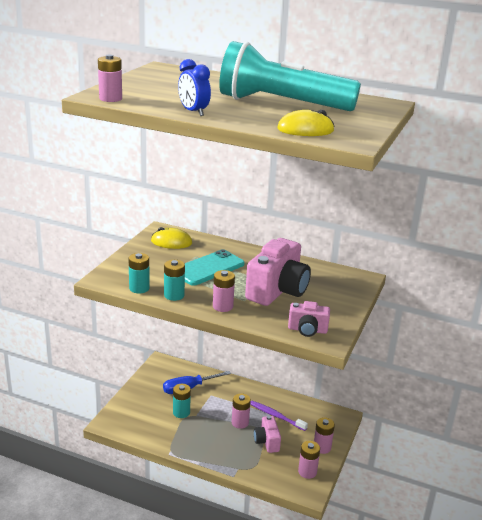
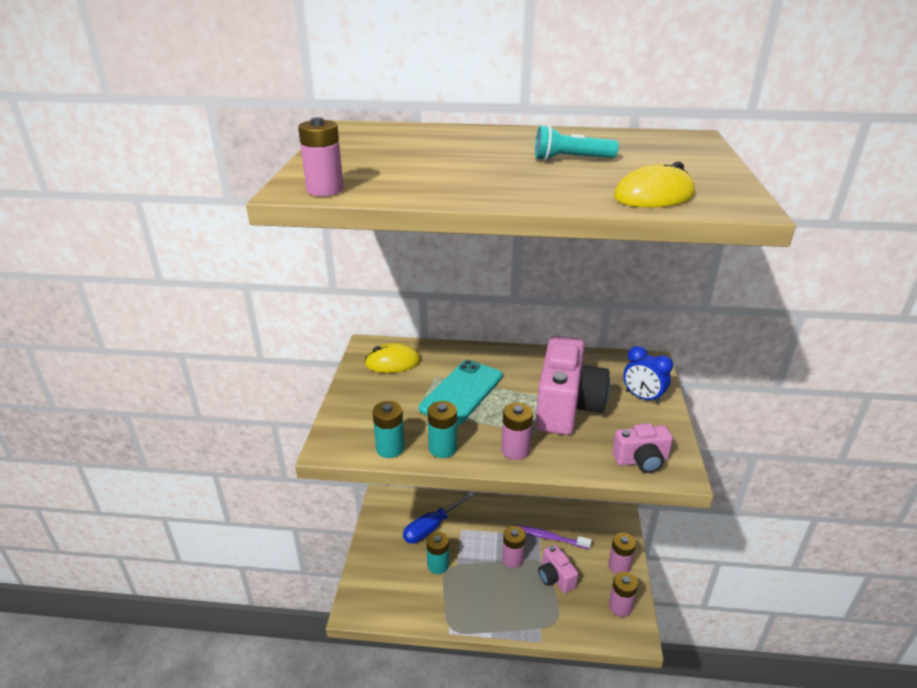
camera: 15 degrees left, 5 degrees up
blue clock [178,59,211,116] -> blue clock moved to [623,346,673,404]
turquoise flashlight [219,41,361,111] -> turquoise flashlight [535,125,619,161], size x0.41

